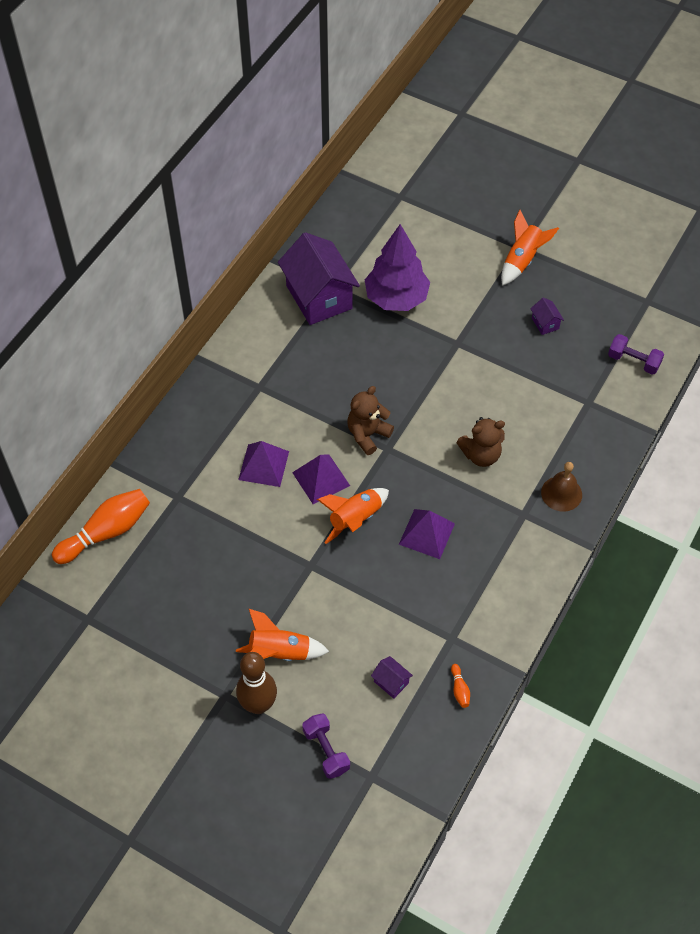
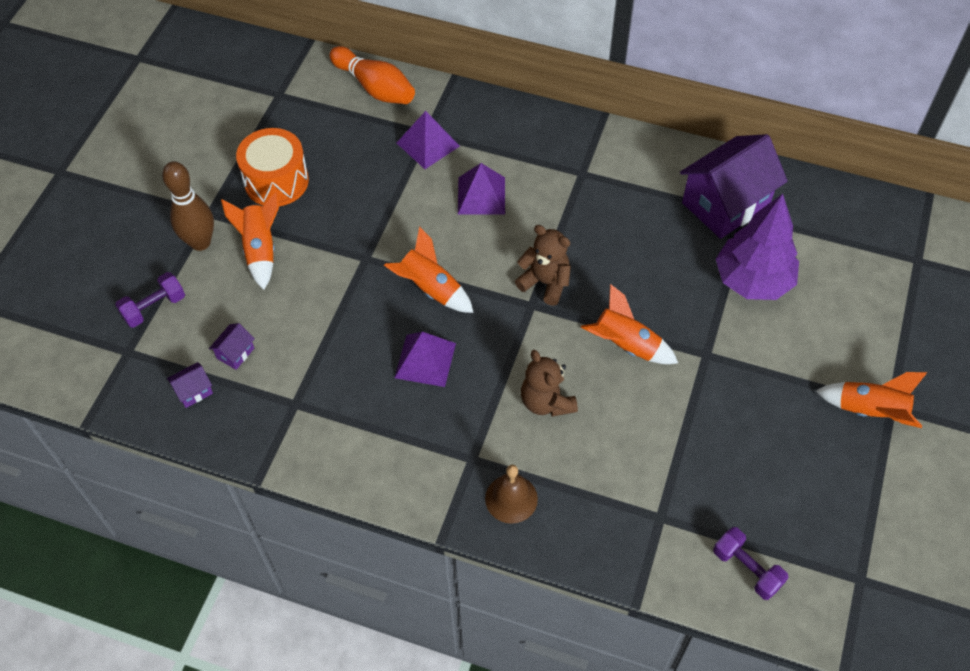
camera: 80 degrees right, 0 degrees up
purple pyramid [292,454,350,504] -> purple pyramid moved to [397,111,460,169]
orange bowling pin [451,664,470,708] -> none
purple house [531,298,564,335] -> purple house moved to [167,362,213,408]
purple dumbbell [608,334,664,375] -> purple dumbbell turned 60 degrees counterclockwise [713,527,789,600]
none -> orange drum [236,128,309,206]
none -> orange rocket [581,284,678,364]

